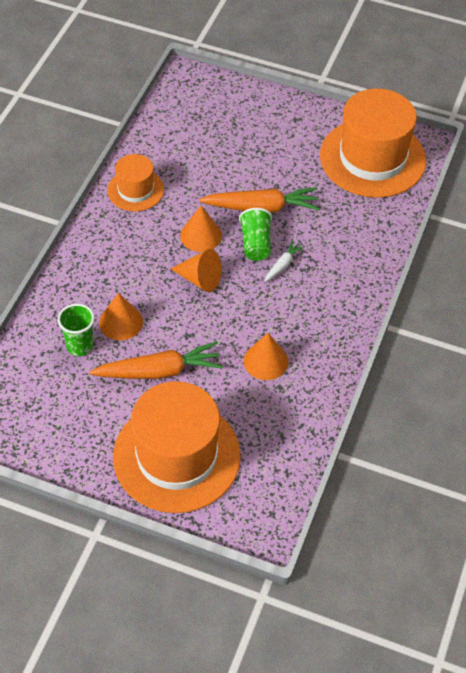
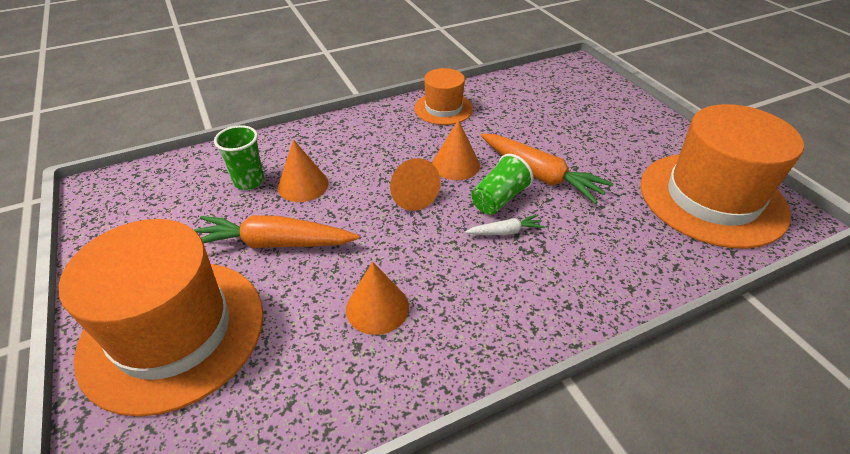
camera: 45 degrees right, 10 degrees down
orange carrot [89,341,223,379] -> orange carrot turned 150 degrees clockwise [194,215,359,248]

